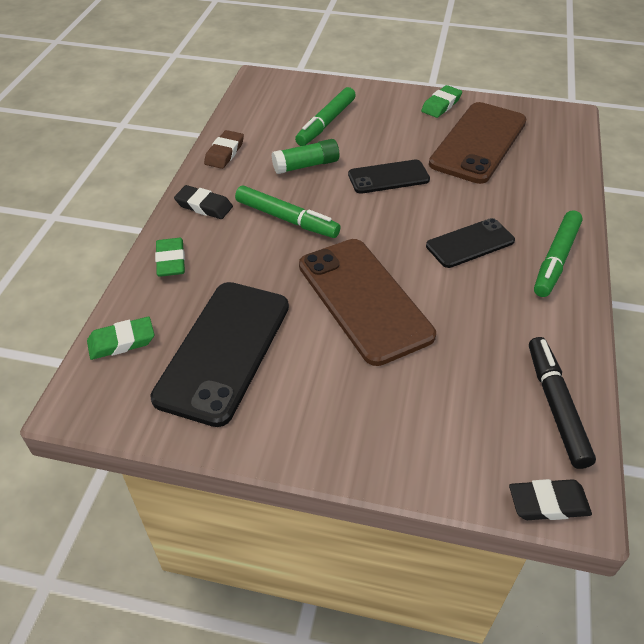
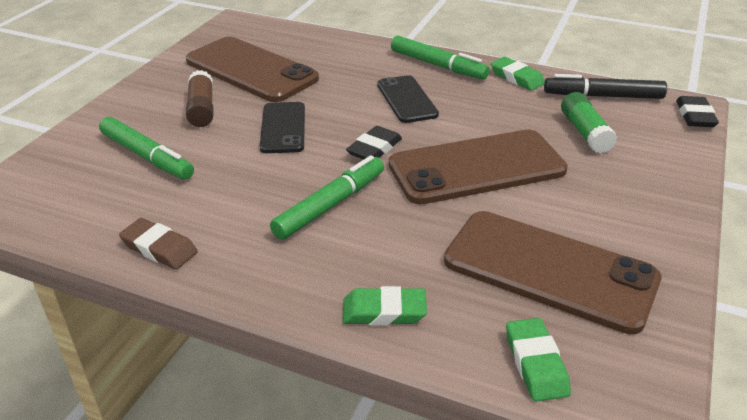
camera: 80 degrees left, 10 degrees down
black phone [150,282,289,427] -> brown phone [444,211,662,334]
black eraser [174,185,233,219] -> black eraser moved to [346,126,402,160]
green glue stick [272,139,339,174] -> green glue stick moved to [561,92,617,153]
green eraser [421,85,462,118] -> green eraser moved to [491,57,545,91]
none -> brown glue stick [186,70,213,127]

